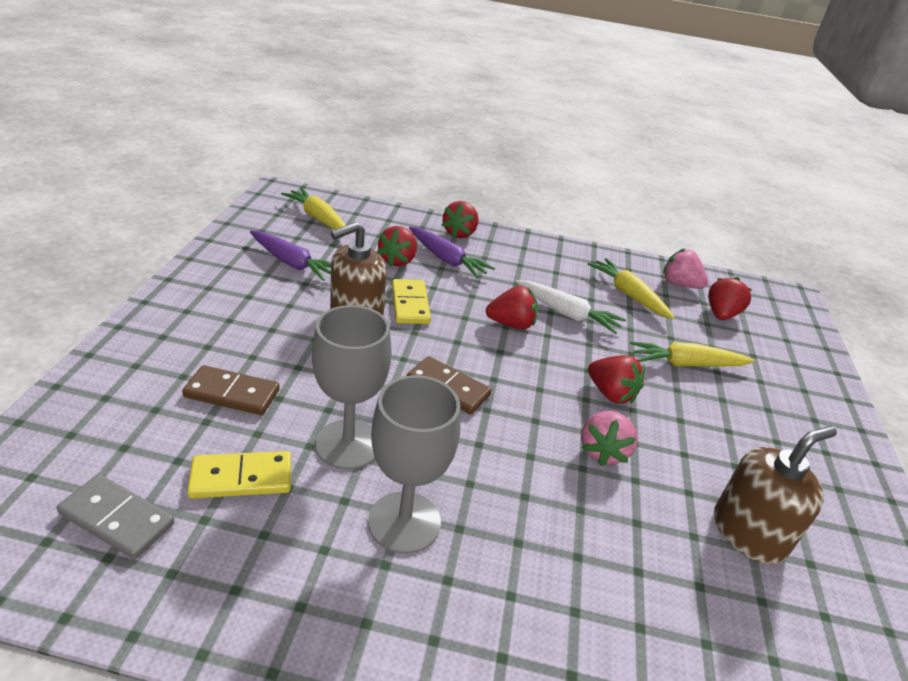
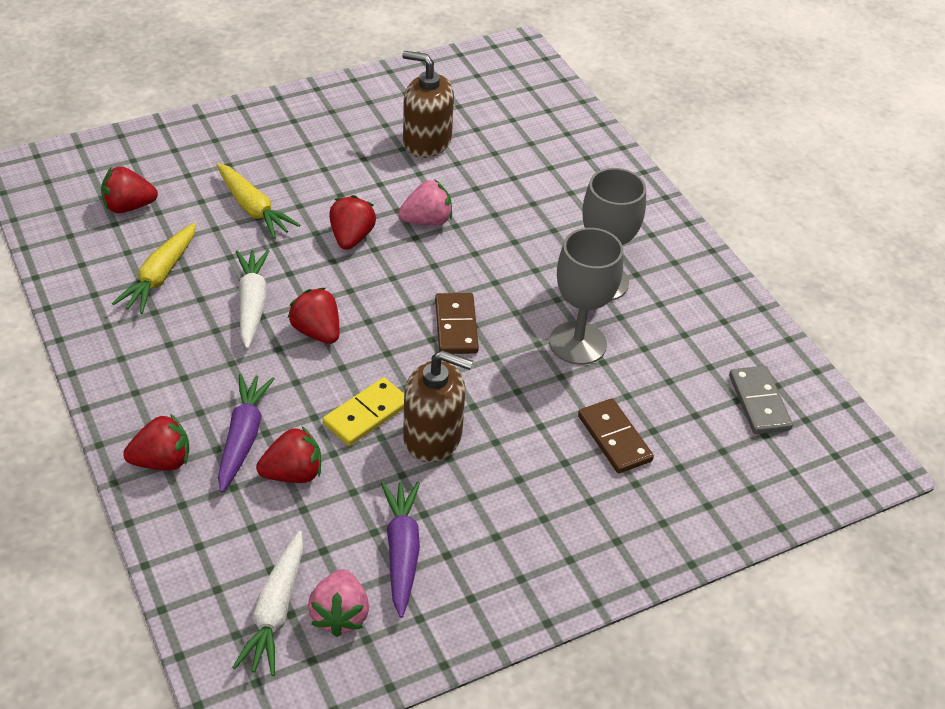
camera: 125 degrees left, 10 degrees up
yellow domino [187,451,291,499] -> none
yellow carrot [281,188,346,230] -> white carrot [232,531,304,676]
pink strawberry [663,248,708,289] -> pink strawberry moved to [308,569,369,637]

